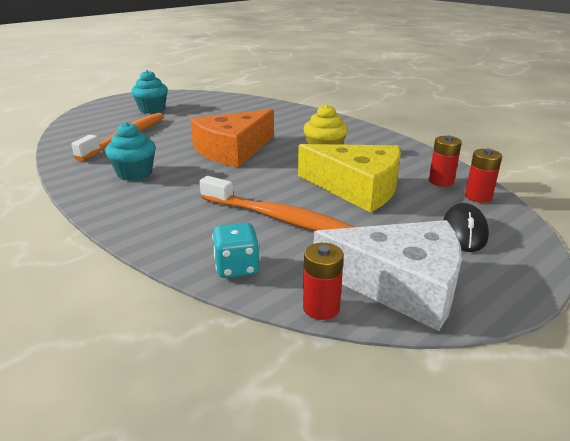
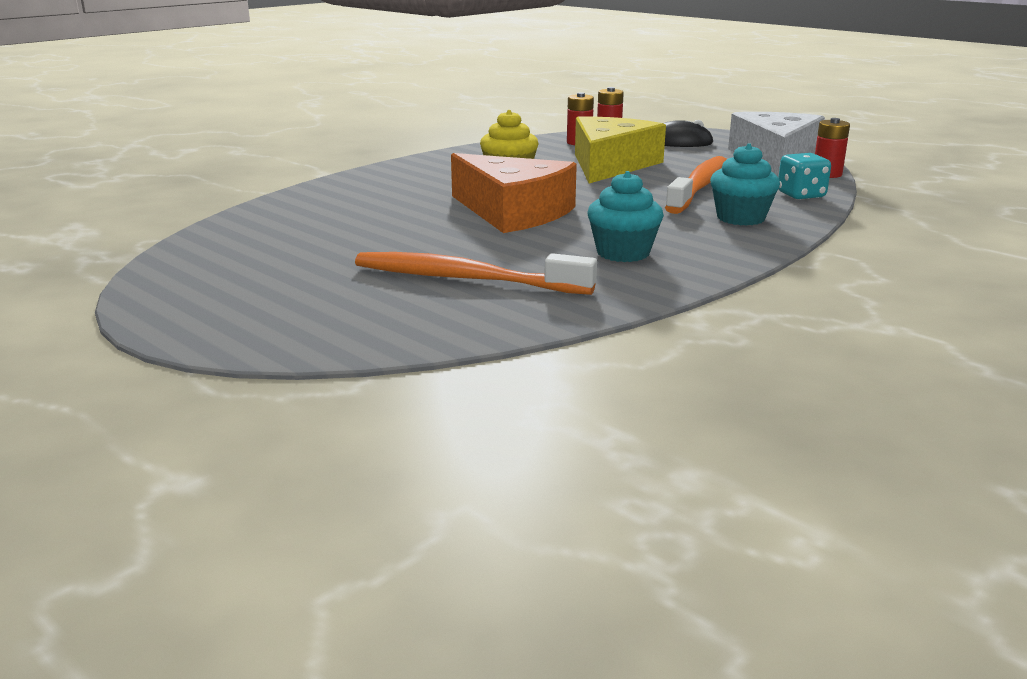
camera: 95 degrees left, 5 degrees down
turquoise cupcake [131,70,168,114] -> turquoise cupcake moved to [710,143,780,226]

